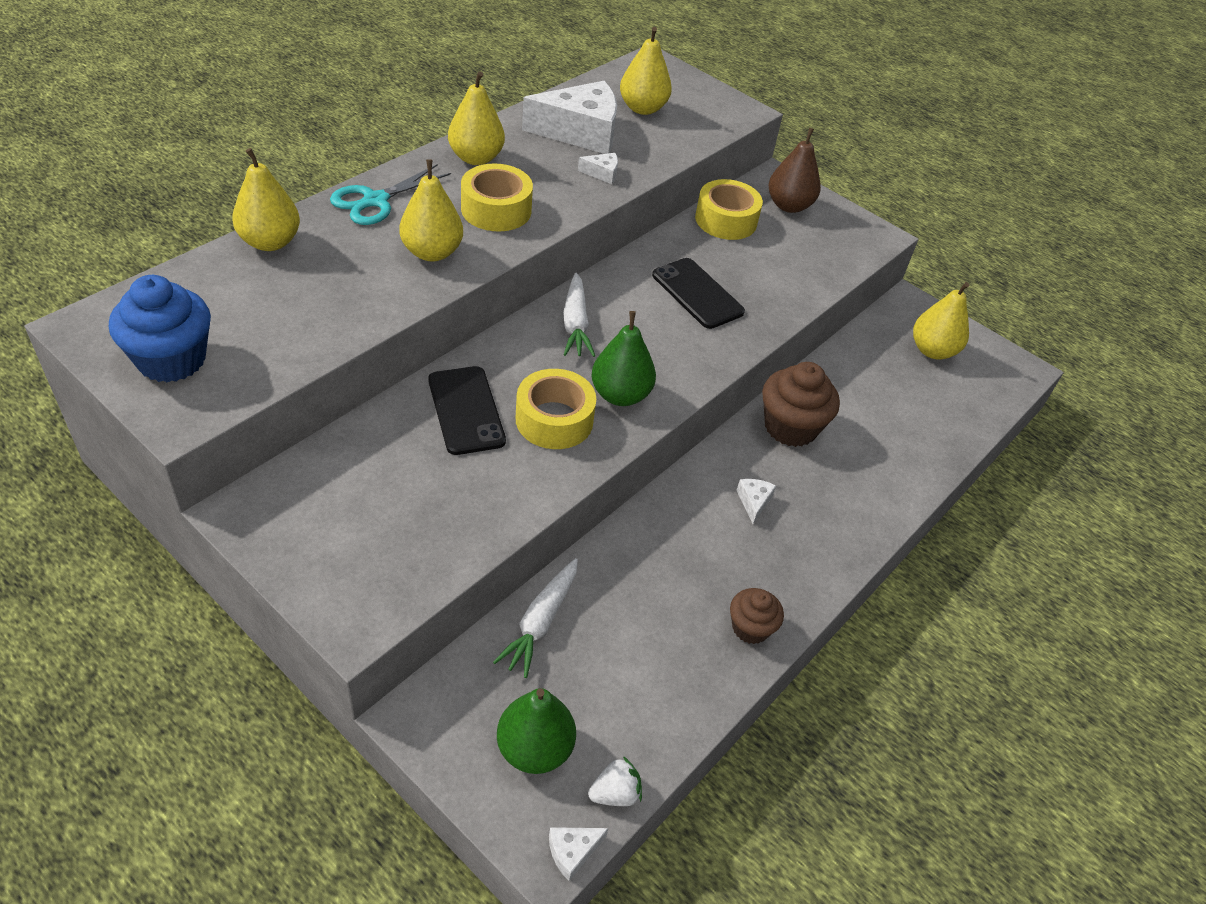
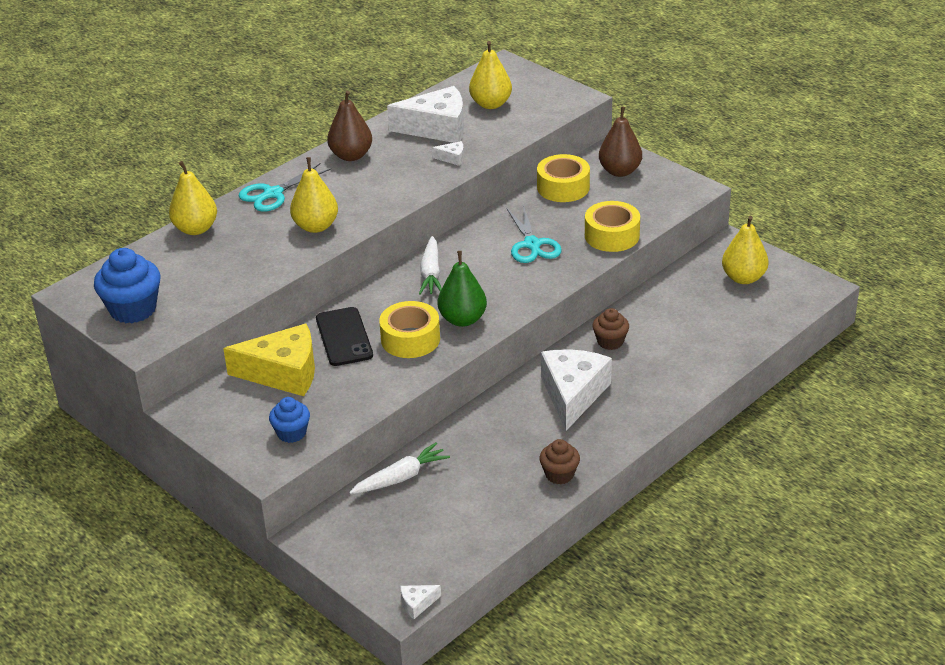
camera: 10 degrees right, 10 degrees down
yellow pear [448,72,505,165] -> brown pear [327,91,372,161]
yellow tape [461,164,533,232] -> yellow tape moved to [585,201,640,252]
white carrot [493,558,578,678] -> white carrot turned 150 degrees counterclockwise [349,442,450,494]
green pear [497,688,576,774] -> none
white strawberry [588,756,642,806] -> none
black phone [652,258,745,329] -> turquoise scissors [507,205,562,263]
white cheese [737,479,776,524] -> white cheese [541,349,612,431], size x2.44
brown cupcake [762,362,840,447] -> brown cupcake [592,308,629,350], size x0.59
none -> yellow cheese [223,324,315,396]
none -> blue cupcake [269,397,310,443]

